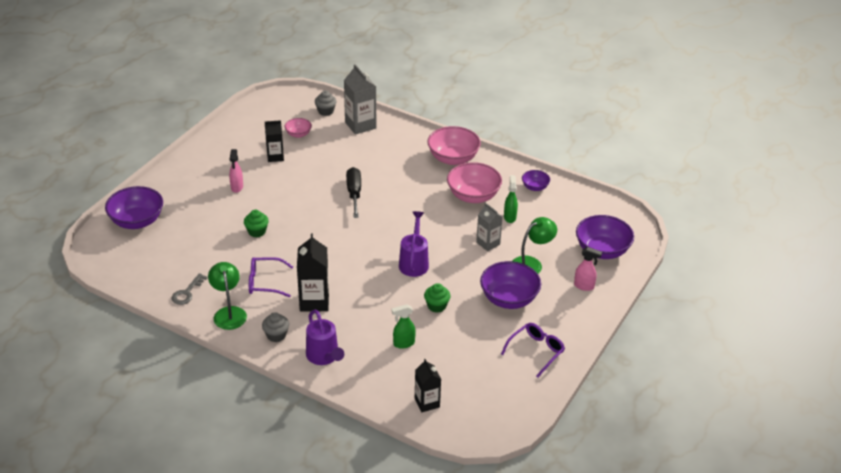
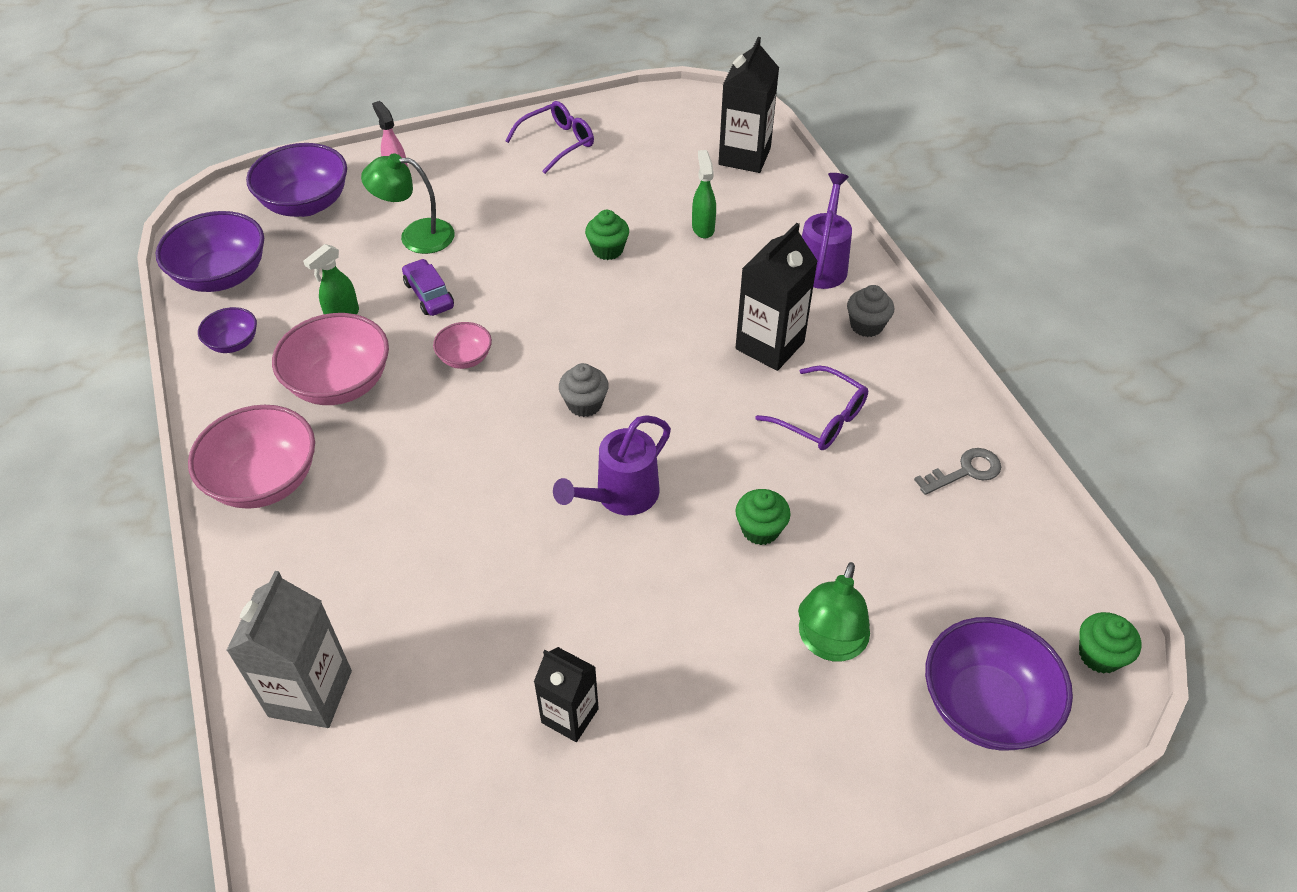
camera: 140 degrees left, 10 degrees up
green lamp [208,262,247,330] -> green lamp moved to [798,562,870,661]
pink spray bottle [229,149,243,193] -> none
pink bowl [285,118,312,138] -> pink bowl moved to [433,322,492,369]
grey cupcake [315,91,337,116] -> grey cupcake moved to [559,363,609,417]
black screwdriver [346,167,361,218] -> none
green spray bottle [392,304,416,349] -> green spray bottle turned 120 degrees counterclockwise [692,150,716,238]
purple watering can [399,211,429,277] -> purple watering can moved to [553,415,671,515]
black carton [415,359,441,412] -> black carton [718,37,779,173], size x1.55
grey carton [476,203,503,251] -> purple car [402,259,454,316]
purple bowl [480,261,541,309] -> purple bowl moved to [156,211,264,292]
purple glasses [501,323,565,378] -> purple glasses turned 150 degrees clockwise [505,101,594,174]
none -> green cupcake [1079,612,1141,674]

